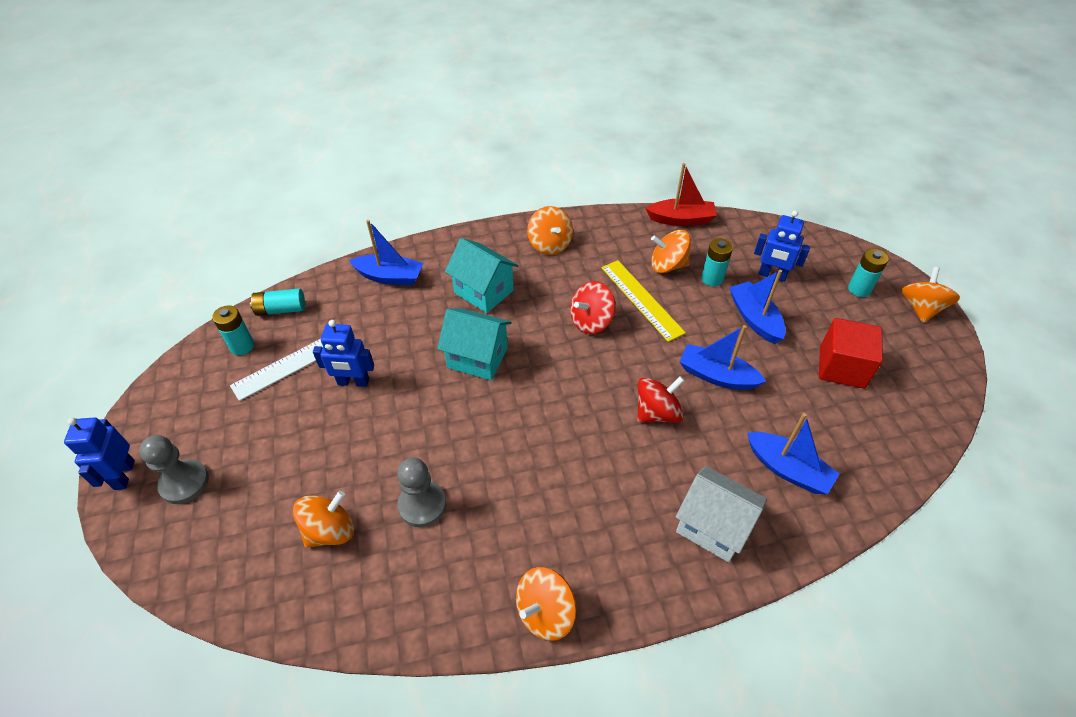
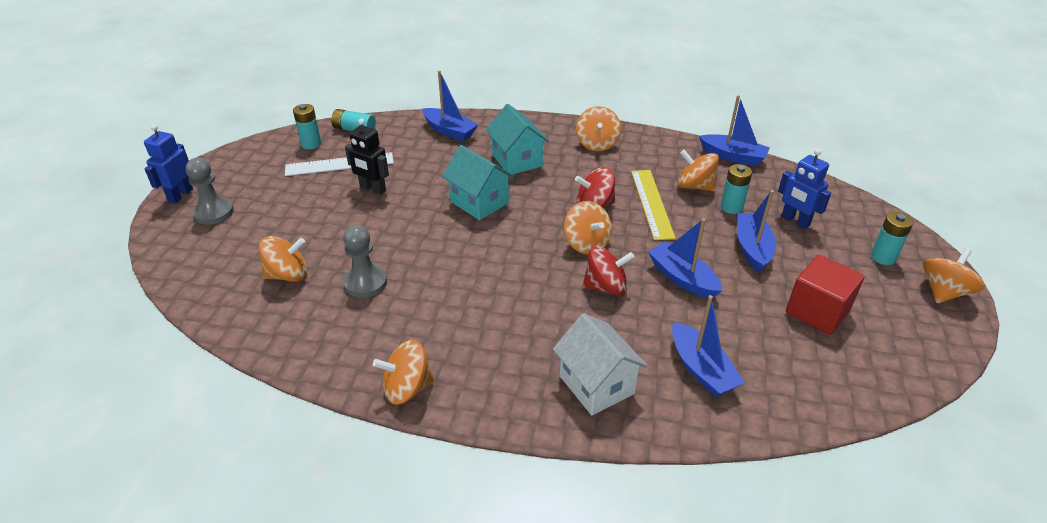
camera: 25 degrees right, 10 degrees down
blue robot [313,320,374,387] -> black robot [345,118,389,195]
red boat [645,163,717,226] -> blue boat [699,95,770,166]
none -> orange spinning top [564,201,612,254]

